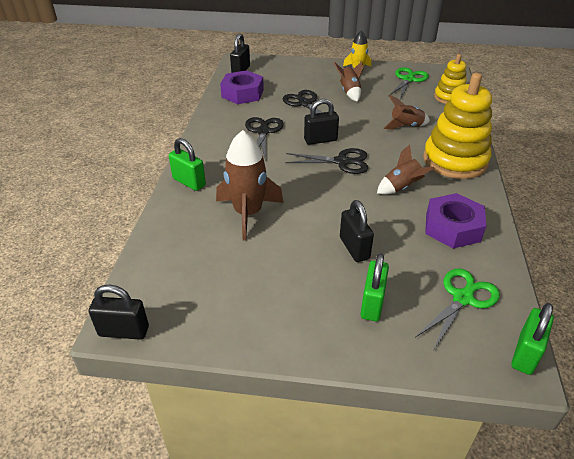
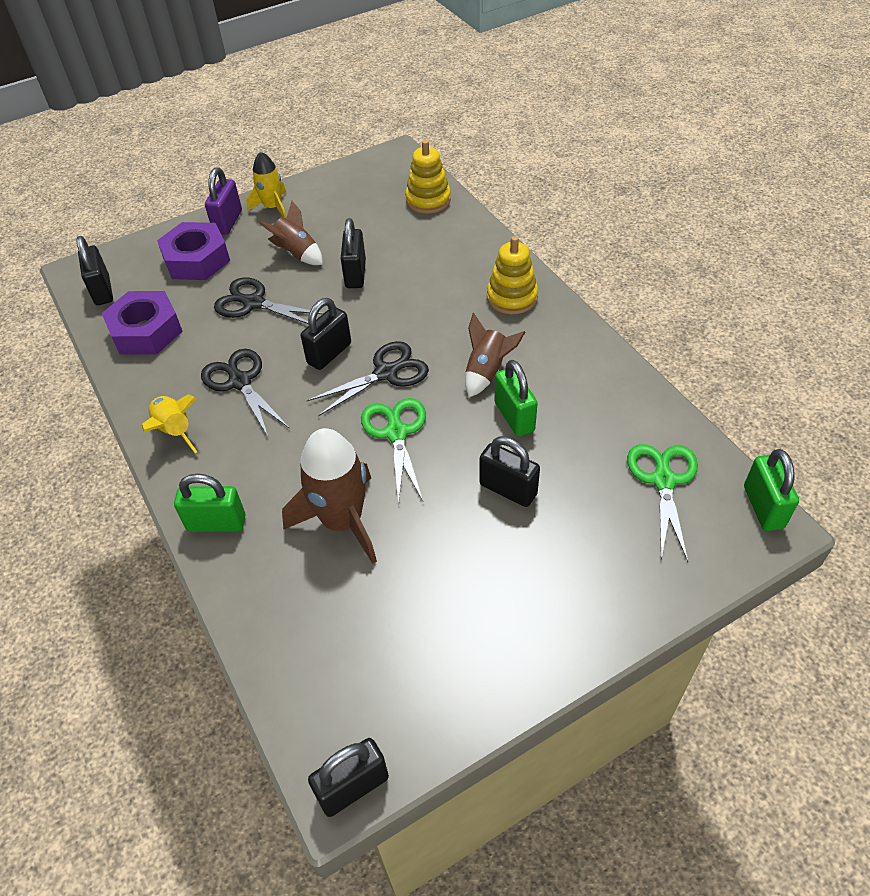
camera: 35 degrees left, 10 degrees up
green padlock [361,253,389,321] -> green padlock moved to [494,360,538,437]
brown rocket [384,95,430,130] -> none
green scissors [388,67,429,99] -> green scissors moved to [361,398,426,505]
yellow stacking toy [423,73,492,179] -> yellow stacking toy [487,236,538,314], size x0.57
purple nut [425,193,486,248] -> purple nut moved to [157,222,230,280]
none -> yellow rocket [142,394,197,454]
none -> purple padlock [205,167,242,235]
none -> black padlock [341,218,366,288]

